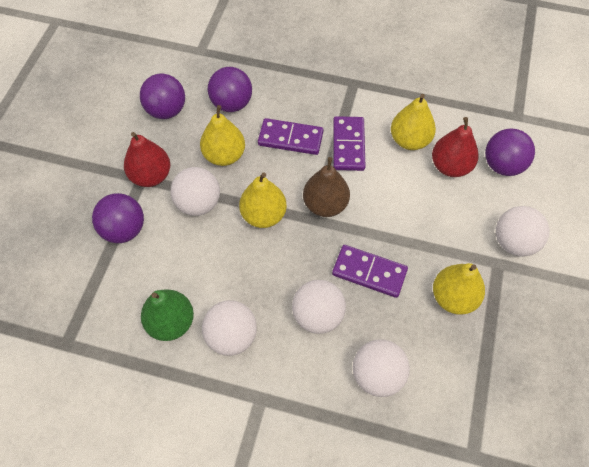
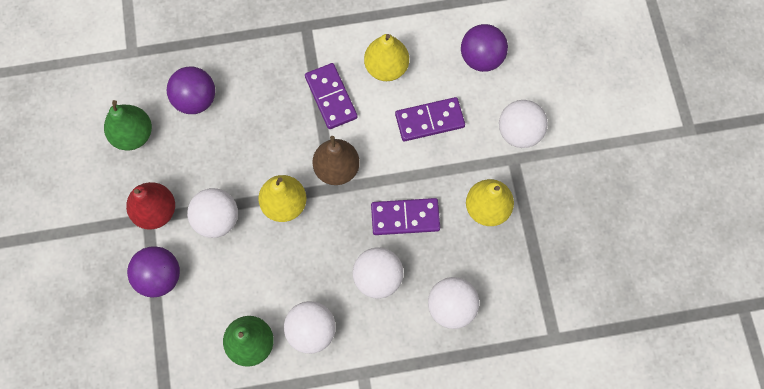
camera: 25 degrees left, 10 degrees up
purple ball [140,74,185,119] -> green pear [104,100,152,150]
yellow pear [200,105,245,166] -> none
purple domino [258,118,323,155] -> purple domino moved to [395,97,465,141]
red pear [432,117,479,177] -> none

